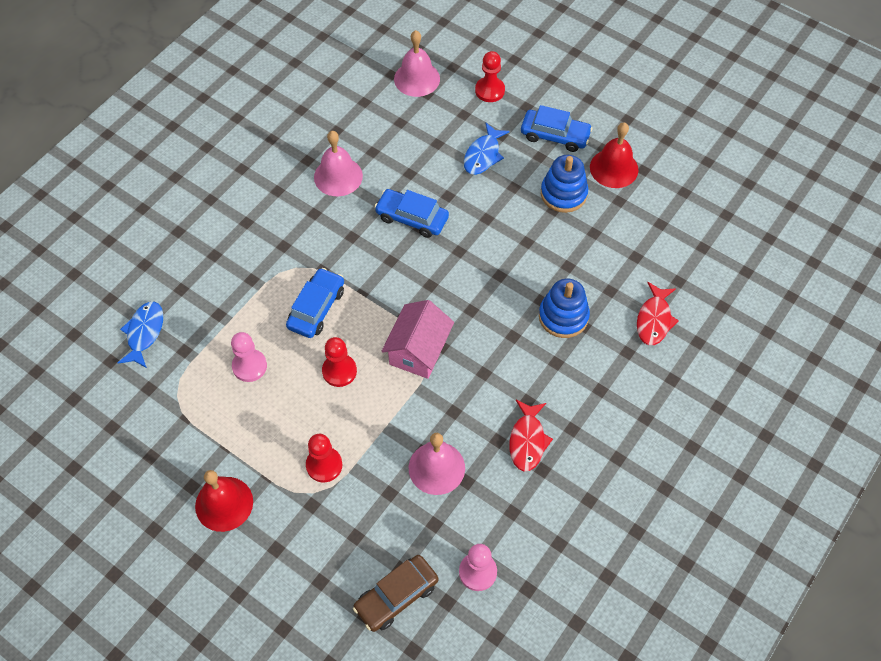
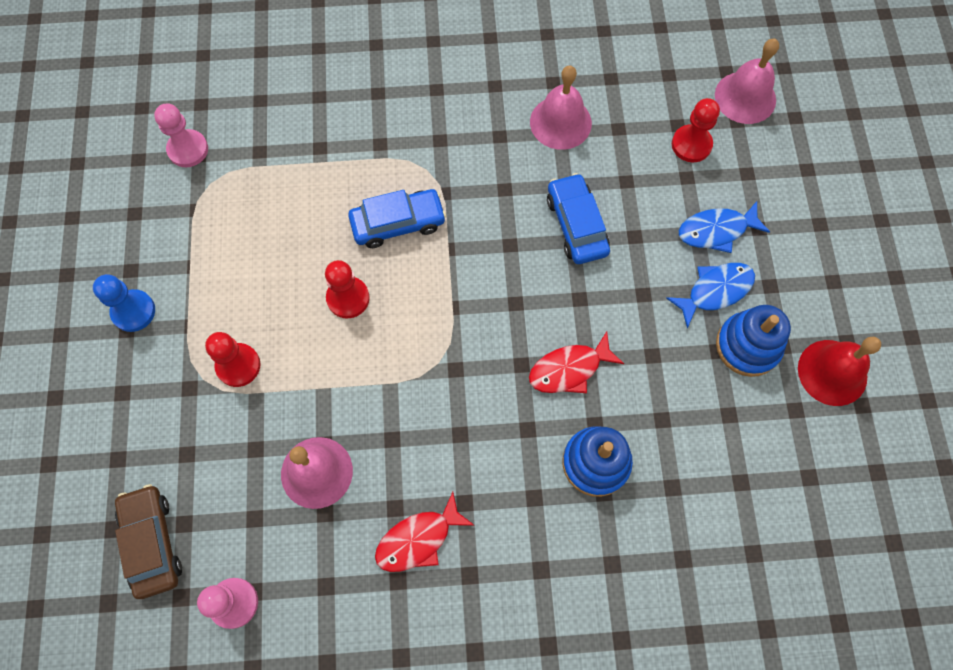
camera: 50 degrees right, 10 degrees up
blue fish [118,302,163,368] -> blue fish moved to [666,263,755,328]
red bell [195,470,253,532] -> blue pawn [93,274,155,332]
pink pawn [231,332,267,382] -> pink pawn moved to [154,104,208,167]
brown car [353,555,438,632] -> brown car turned 60 degrees clockwise [115,484,182,599]
pink house [382,300,454,379] -> none
red pawn [475,51,505,102] -> red pawn moved to [672,98,720,162]
blue car [521,105,593,152] -> none
red fish [637,282,679,345] -> red fish moved to [529,331,624,393]

